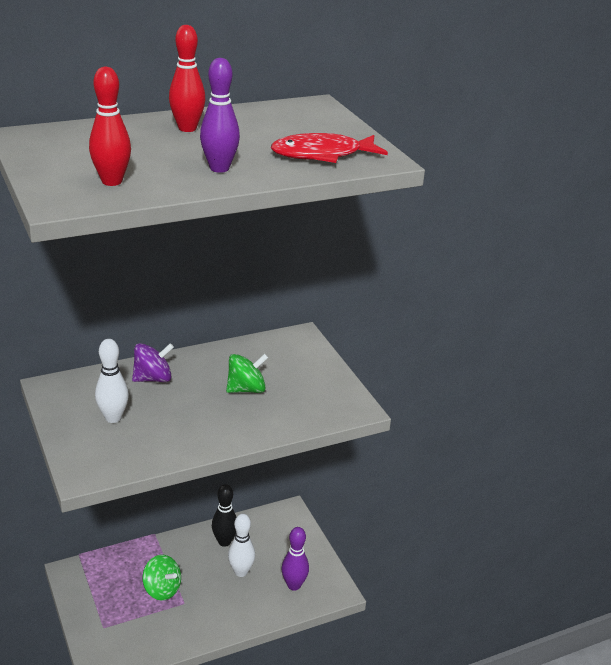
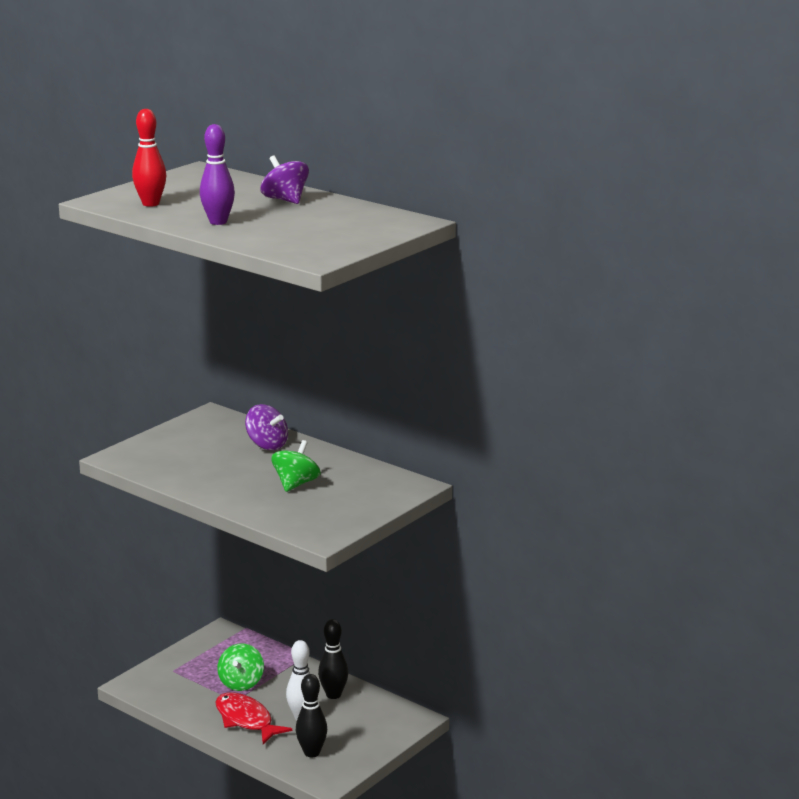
camera: 65 degrees right, 10 degrees down
white bowling pin [95,339,129,423] -> none
red bowling pin [169,25,206,132] -> purple spinning top [260,155,309,204]
green spinning top [226,354,268,393] -> green spinning top turned 105 degrees counterclockwise [271,440,321,492]
red fish [271,133,388,163] -> red fish moved to [215,692,292,744]
purple bowling pin [282,527,309,591] -> black bowling pin [296,674,327,757]

